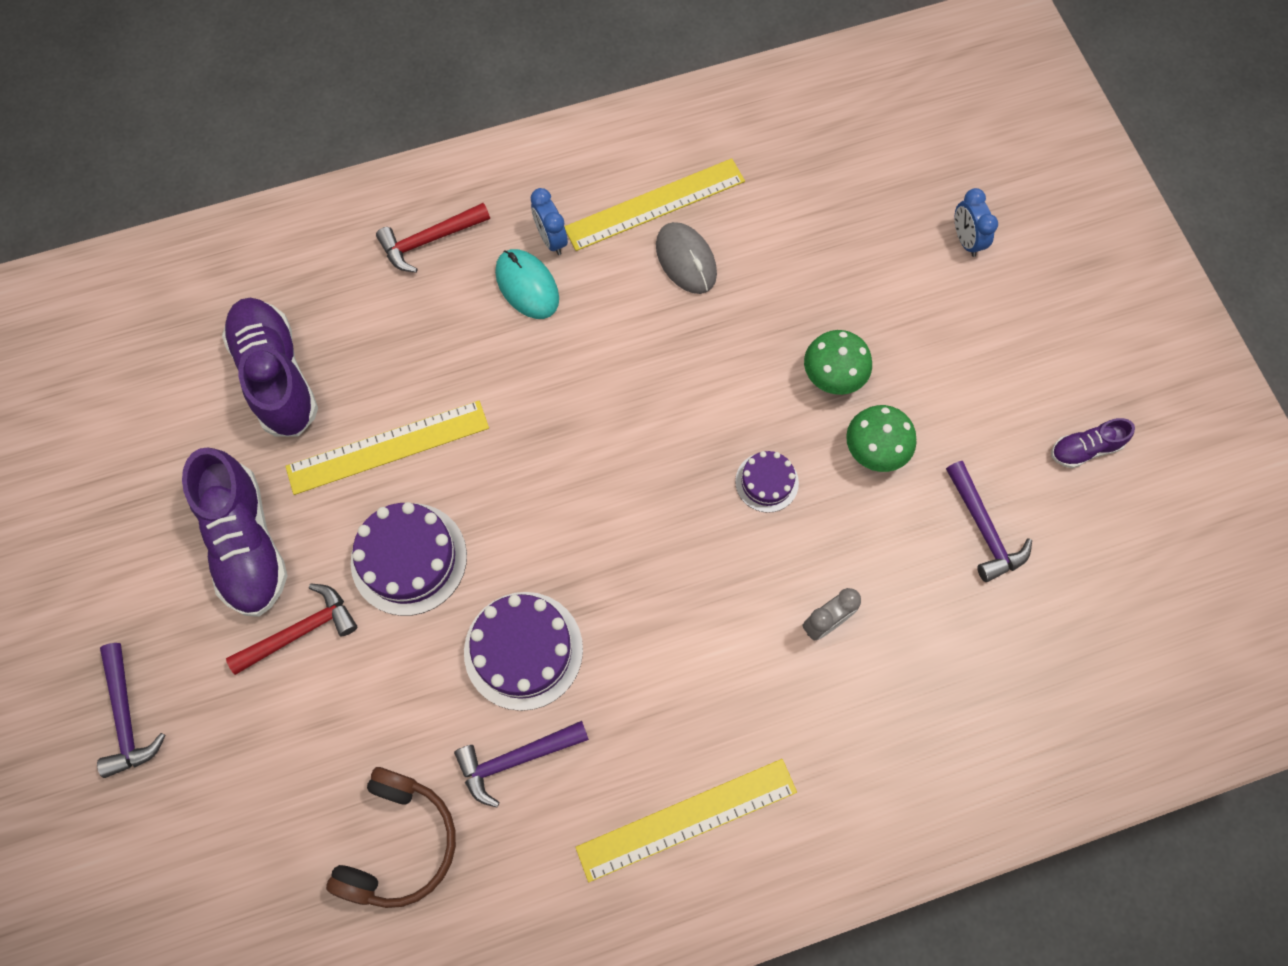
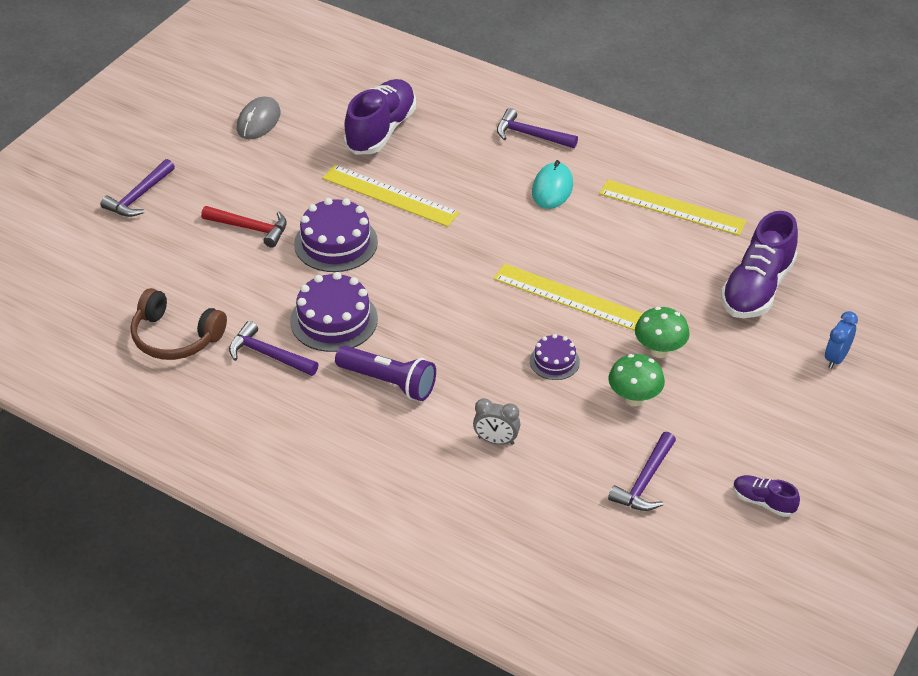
camera: 50 degrees right, 25 degrees down
purple shoe [182,447,287,617] -> purple shoe moved to [721,211,798,318]
brown headphones [326,767,456,908] -> brown headphones turned 45 degrees clockwise [131,288,227,360]
red hammer [376,203,490,273] -> purple hammer [497,108,578,148]
blue clock [531,188,568,255] -> none
yellow ruler [575,759,797,882] -> yellow ruler moved to [493,263,643,331]
grey mouse [656,222,717,294] -> grey mouse moved to [237,96,280,139]
none -> purple flashlight [335,345,436,401]

